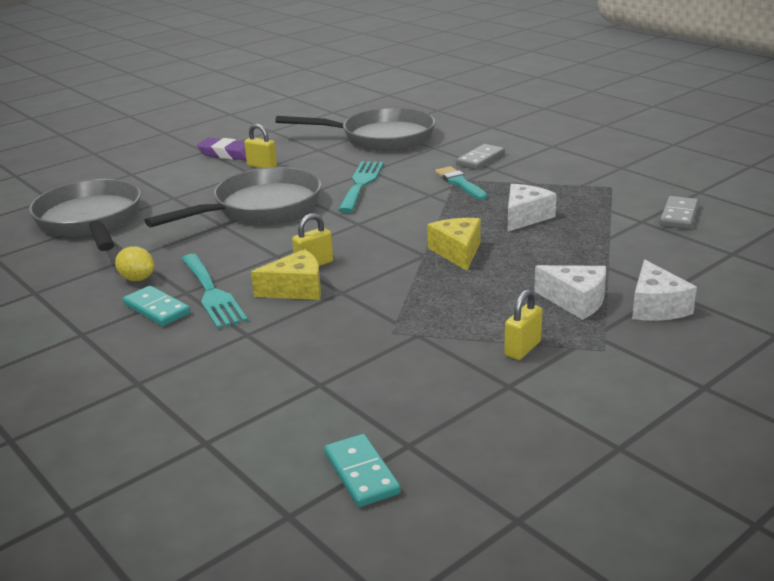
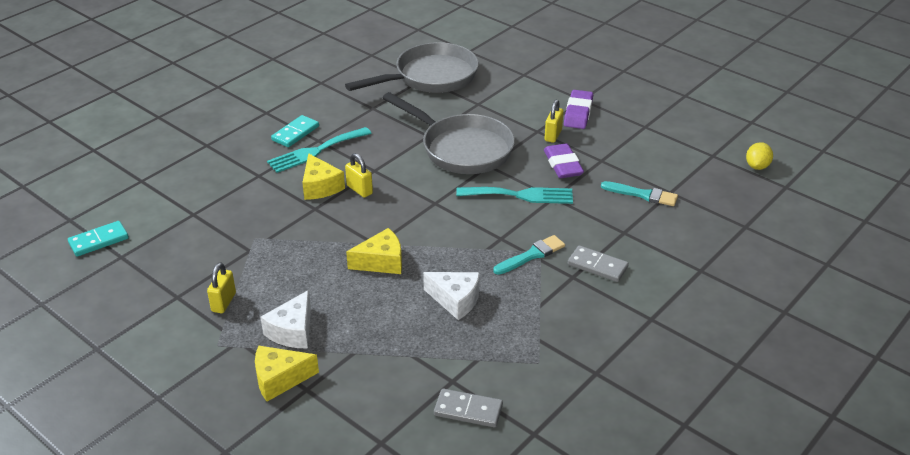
camera: 80 degrees right, 10 degrees up
yellow lemon [115,246,154,281] -> yellow lemon moved to [746,142,773,170]
grey pan [275,107,435,151] -> turquoise brush [601,181,678,206]
yellow padlock [504,290,543,360] -> yellow padlock turned 75 degrees clockwise [207,262,236,313]
white cheese [632,259,697,321] -> yellow cheese [255,346,319,402]
none -> purple eraser [544,143,584,178]

